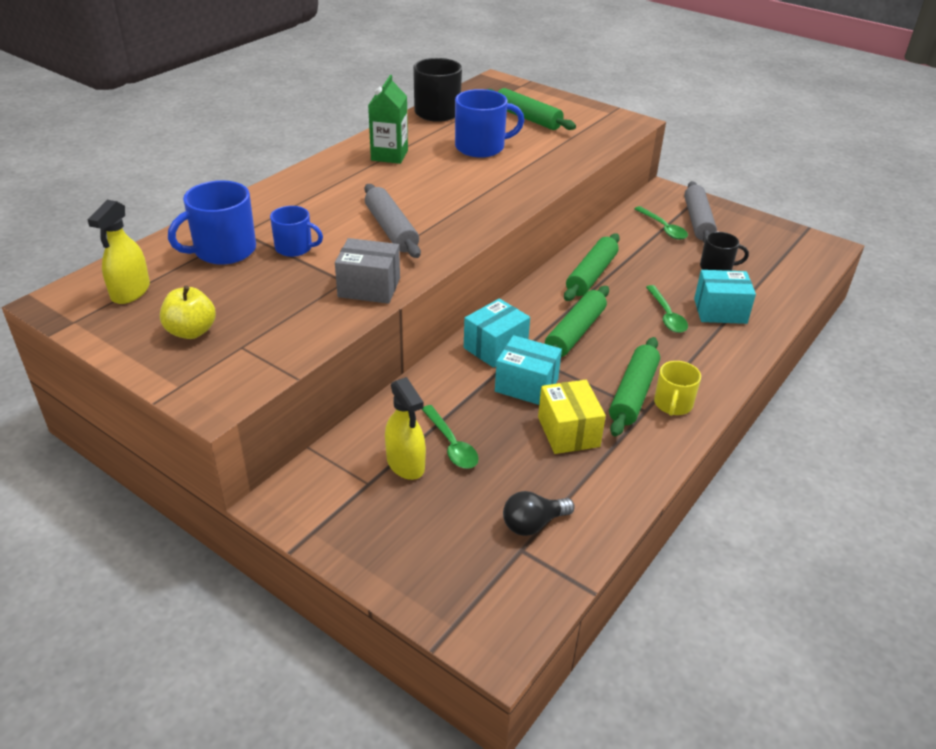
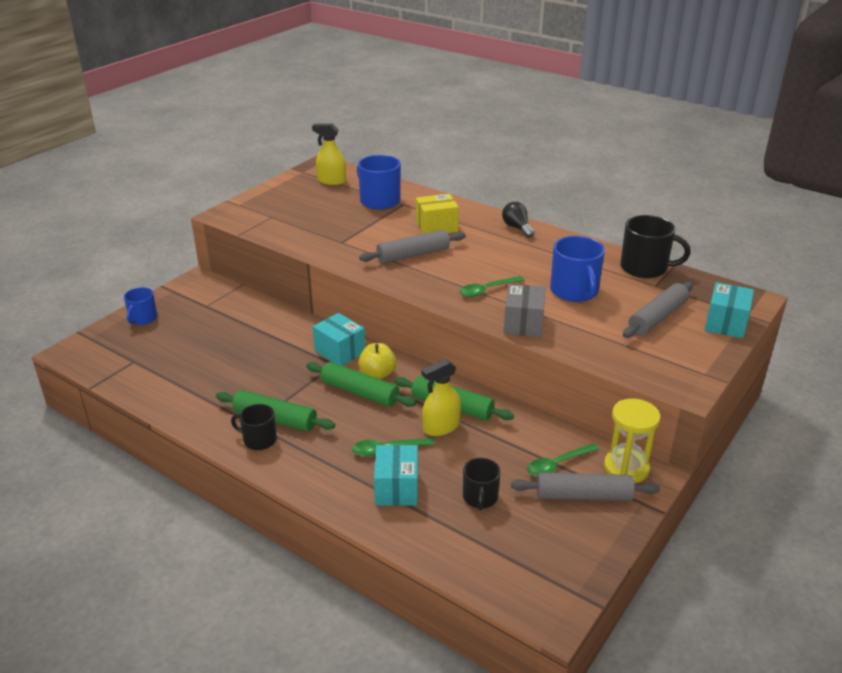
camera: 90 degrees right, 5 degrees down
yellow apple [160,286,216,339] -> yellow apple moved to [358,343,396,379]
blue mug [270,206,323,257] -> blue mug moved to [124,287,157,325]
grey box [335,238,400,304] -> grey box moved to [504,284,545,337]
green carton [368,75,408,164] -> none
yellow spray bottle [385,377,426,480] -> yellow spray bottle moved to [421,359,461,436]
green spoon [422,405,479,469] -> green spoon moved to [459,276,525,297]
green rolling pin [486,88,576,130] -> grey rolling pin [623,282,693,338]
turquoise box [495,335,562,405] -> turquoise box moved to [705,282,754,339]
black light bulb [503,491,575,536] -> black light bulb moved to [502,202,535,238]
yellow box [538,380,606,454] -> yellow box moved to [416,194,459,234]
yellow mug [654,361,701,416] -> black mug [231,404,277,450]
none -> yellow hourglass [604,398,661,483]

